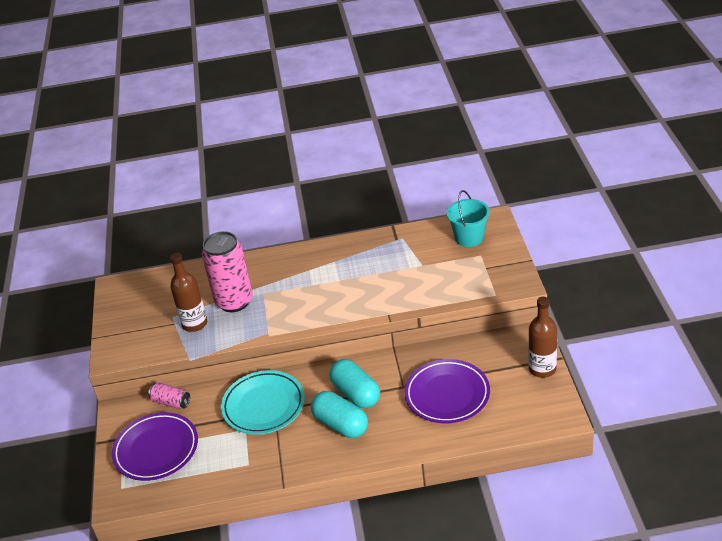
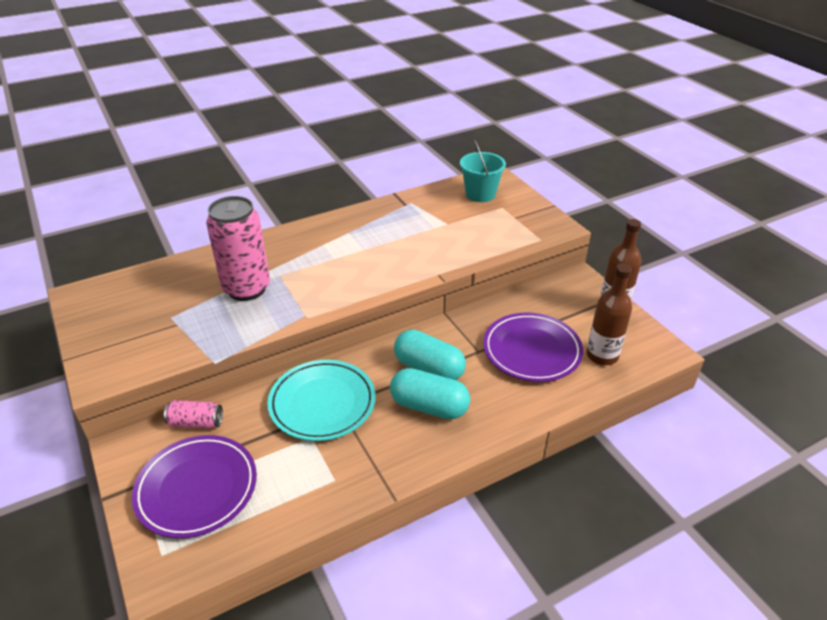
camera: 25 degrees left, 0 degrees up
brown bottle [170,253,207,332] -> brown bottle moved to [586,264,632,365]

